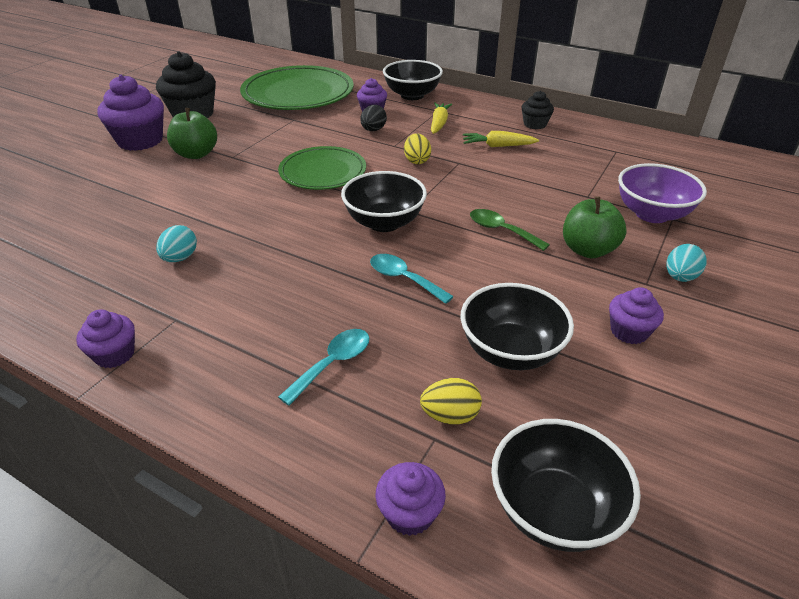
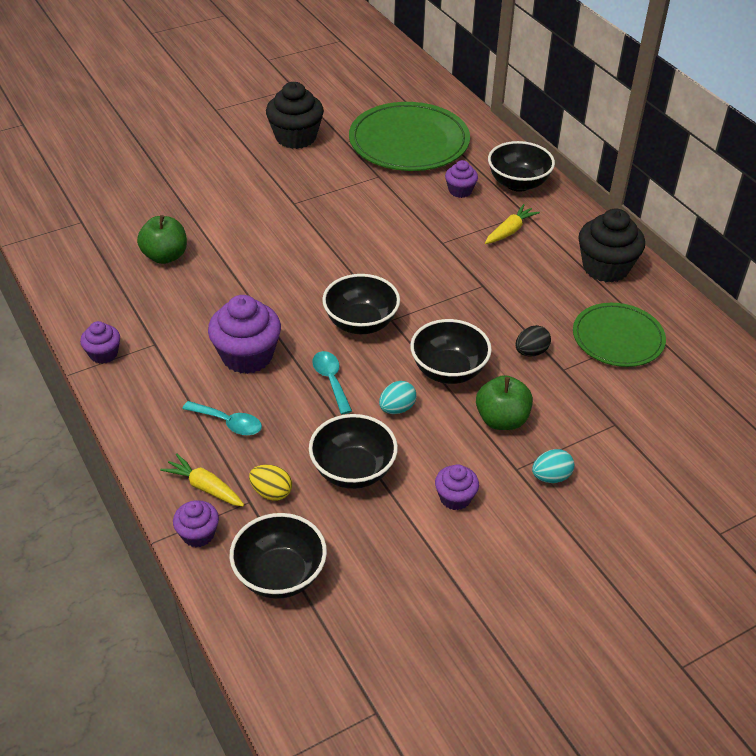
camera: 30 degrees right, 5 degrees up
purple cupcake [97,75,164,151] -> purple cupcake moved to [208,295,281,374]
turquoise egg [156,225,197,262] -> turquoise egg moved to [379,381,416,414]
green apple [167,108,217,159] -> green apple moved to [137,215,187,264]
green plate [278,146,366,190] -> green plate moved to [573,303,666,367]
turquoise spoon [278,329,369,406] -> turquoise spoon turned 45 degrees clockwise [182,401,262,435]
black egg [360,105,387,131] -> black egg moved to [515,325,551,356]
yellow egg [404,133,431,164] -> none
yellow carrot [463,131,539,147] -> yellow carrot moved to [160,453,244,506]
green spoon [470,209,550,251] -> black bowl [410,319,492,384]
black cupcake [522,91,554,129] -> black cupcake [578,209,645,282], size x1.84
purple bowl [618,163,707,223] -> none

